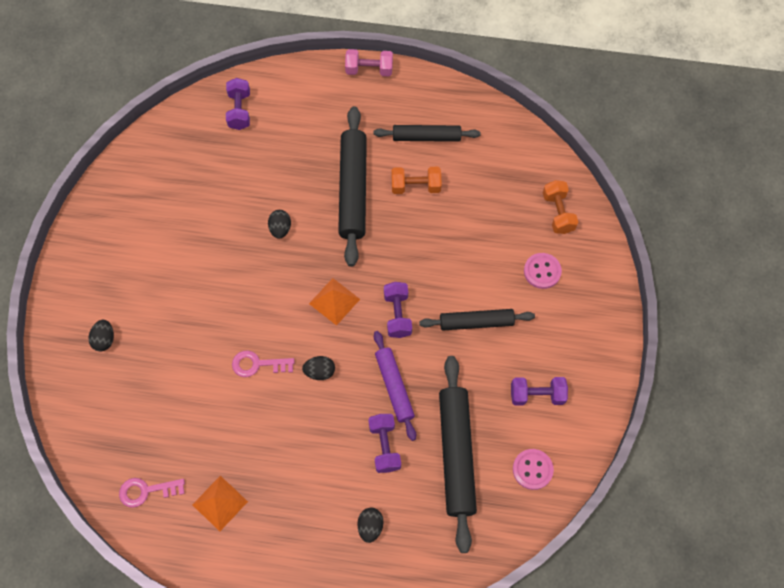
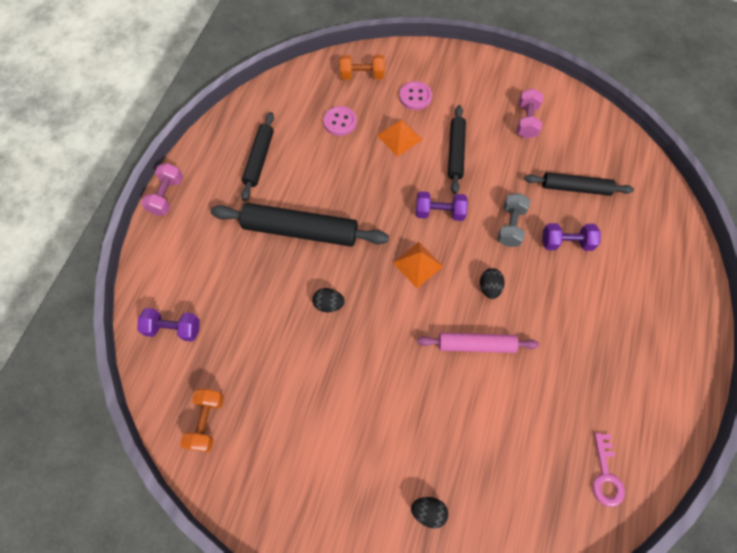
camera: 80 degrees left, 0 degrees up
orange pyramid [192,476,248,531] -> orange pyramid moved to [377,119,422,157]
pink key [232,350,295,377] -> pink rolling pin [417,333,539,353]
black egg [357,508,383,543] -> none
purple rolling pin [374,331,416,441] -> grey dumbbell [497,193,531,247]
orange dumbbell [392,167,441,194] -> orange dumbbell moved to [180,389,224,452]
black rolling pin [439,356,477,553] -> black rolling pin [524,172,634,196], size x0.62
purple dumbbell [511,377,568,406] -> pink dumbbell [517,89,543,139]
pink button [513,449,554,490] -> pink button moved to [323,106,357,136]

